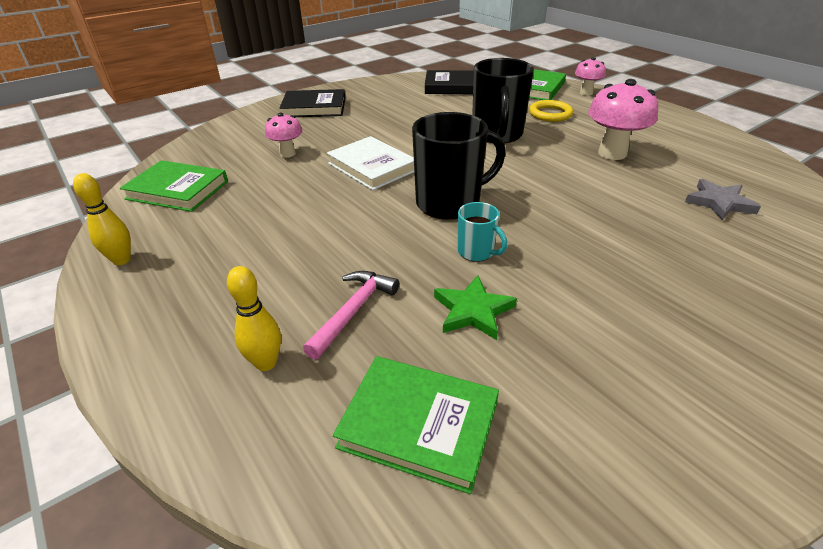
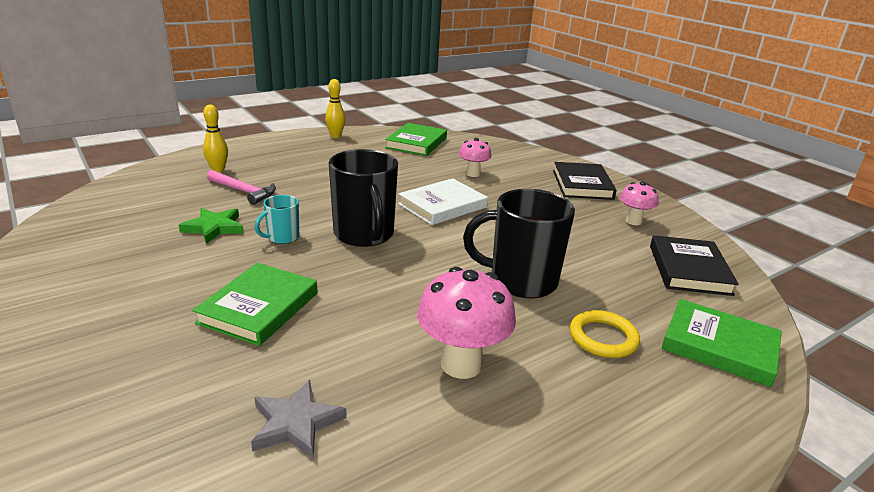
camera: 90 degrees right, 10 degrees down
green book [333,356,499,494] -> green book moved to [192,263,317,346]
pink mushroom [575,57,606,96] -> pink mushroom moved to [620,182,659,225]

